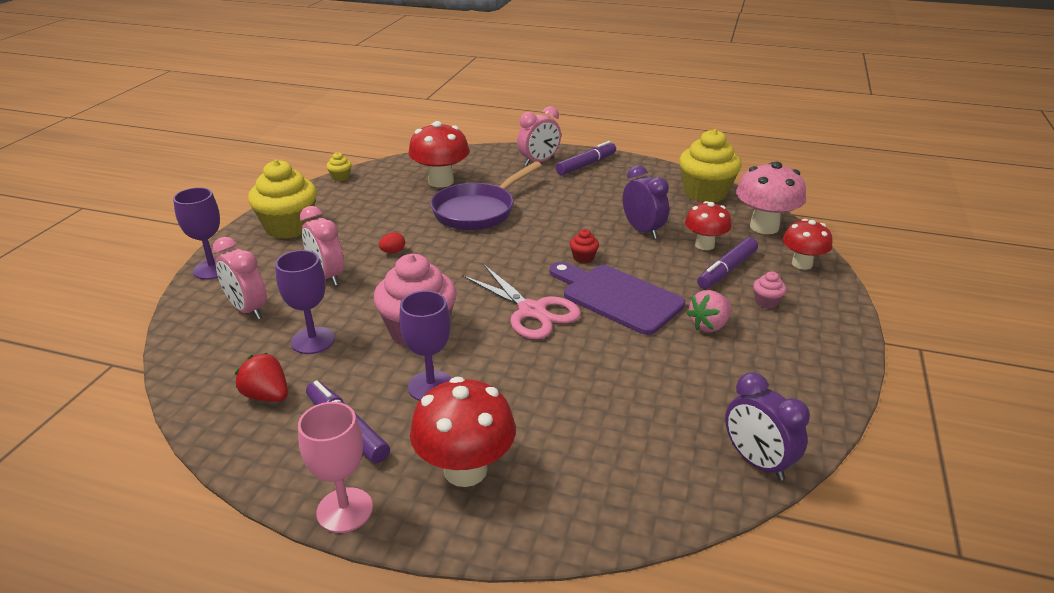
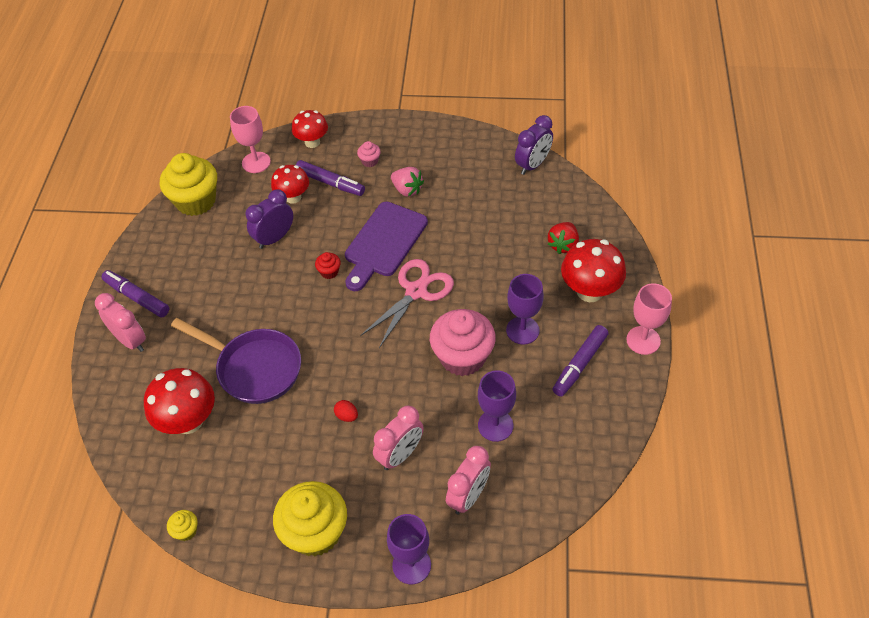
camera: 100 degrees left, 20 degrees up
red strawberry [235,353,288,402] -> red strawberry moved to [548,222,579,254]
pink mushroom [736,162,806,234] -> pink goblet [230,106,271,173]

